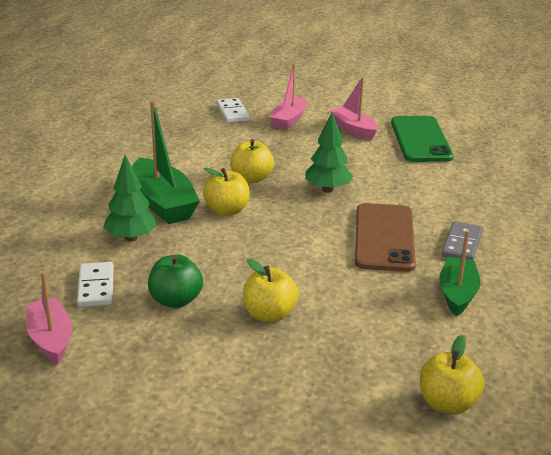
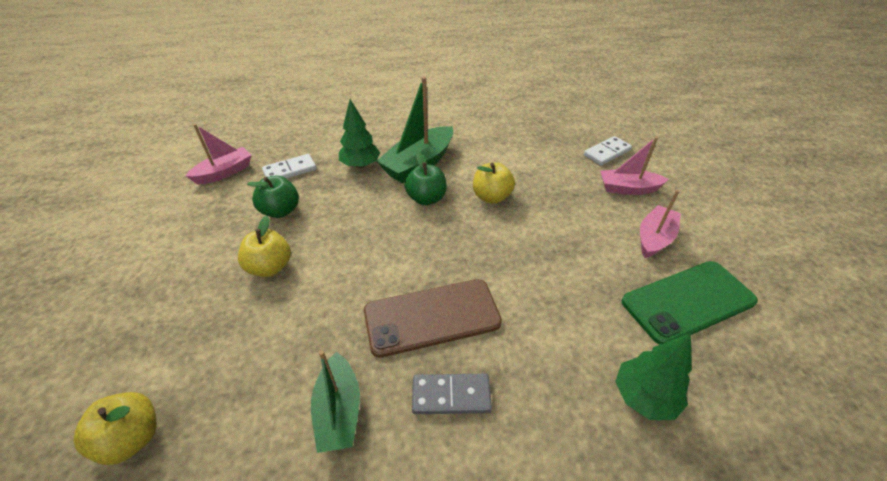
camera: 70 degrees right, 15 degrees up
yellow apple [203,168,249,216] -> green apple [405,153,447,205]
green tree [305,112,353,193] -> green tree moved to [615,333,692,420]
green boat [439,230,481,316] -> green boat turned 90 degrees clockwise [311,350,360,453]

